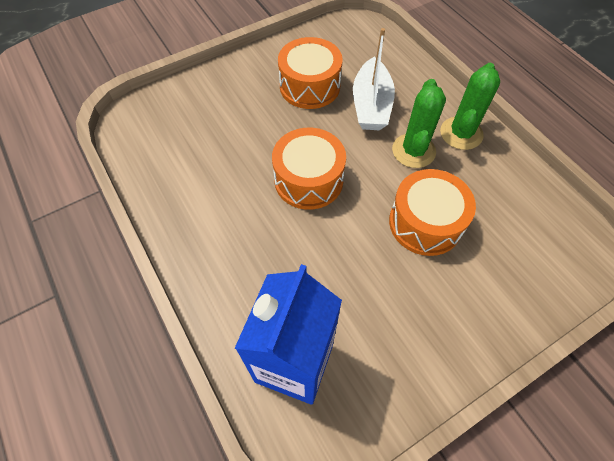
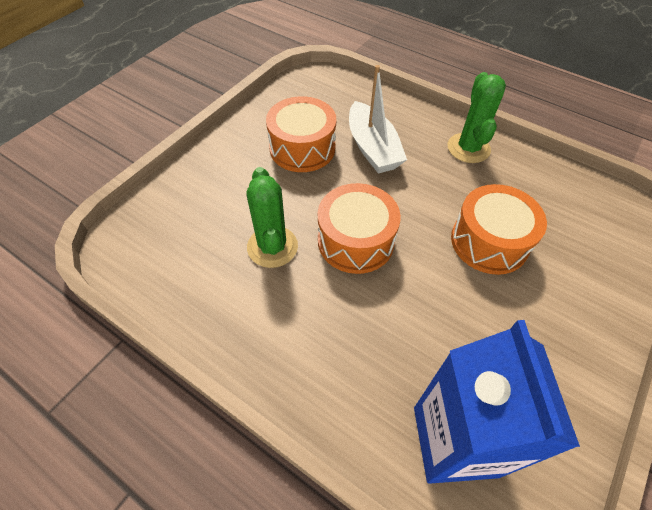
camera: 25 degrees left, 5 degrees down
green cactus [392,79,446,168] -> green cactus moved to [246,167,298,268]

